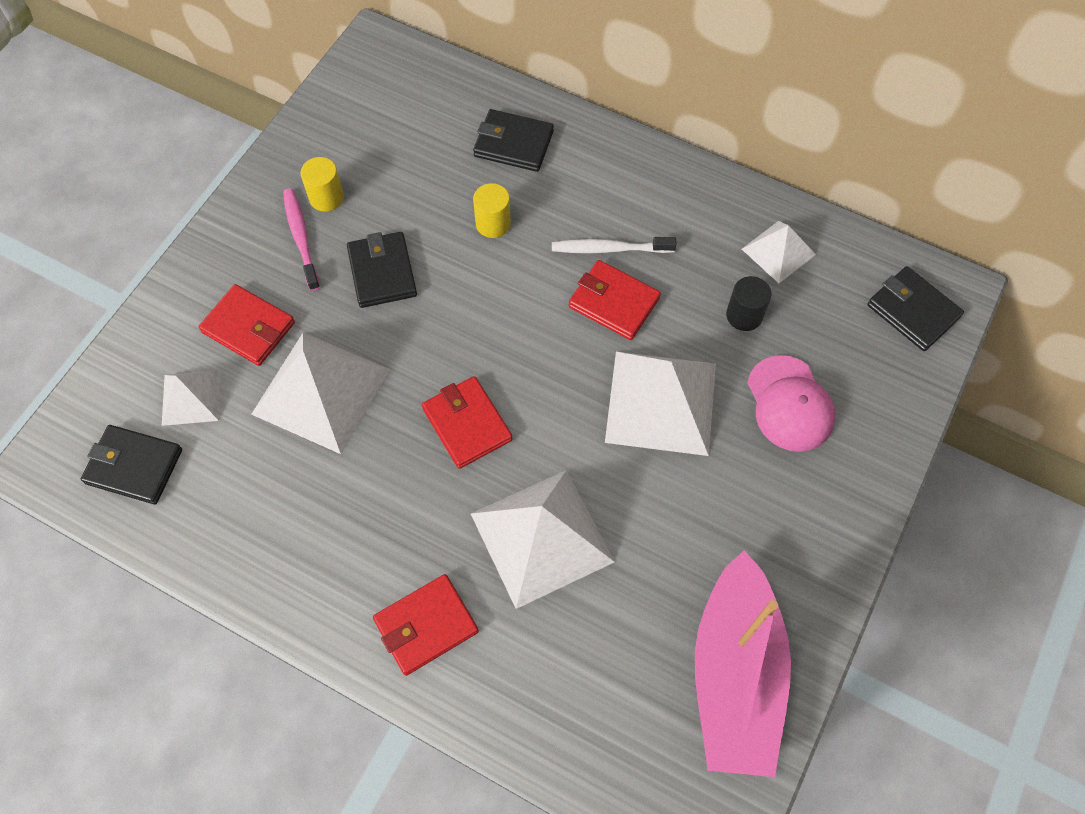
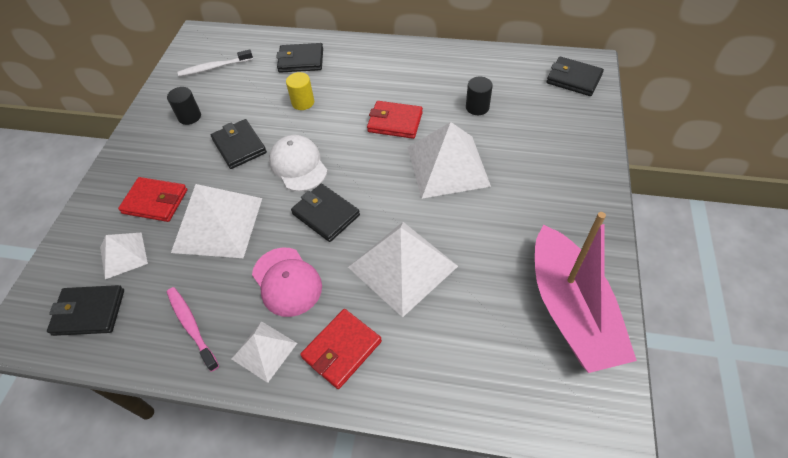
camera: 15 degrees left, 10 degrees down
pink toothbrush [283,188,320,291] -> pink toothbrush moved to [167,287,219,372]
yellow cylinder [300,157,344,212] -> black cylinder [167,87,201,125]
red wallet [422,376,512,469] -> black wallet [291,184,360,242]
white toothbrush [552,237,676,253] -> white toothbrush moved to [178,49,253,77]
white pyramid [742,221,816,283] -> white pyramid moved to [232,321,297,383]
pink cap [747,355,835,452] -> pink cap moved to [252,248,322,317]
none -> white cap [269,135,327,192]

